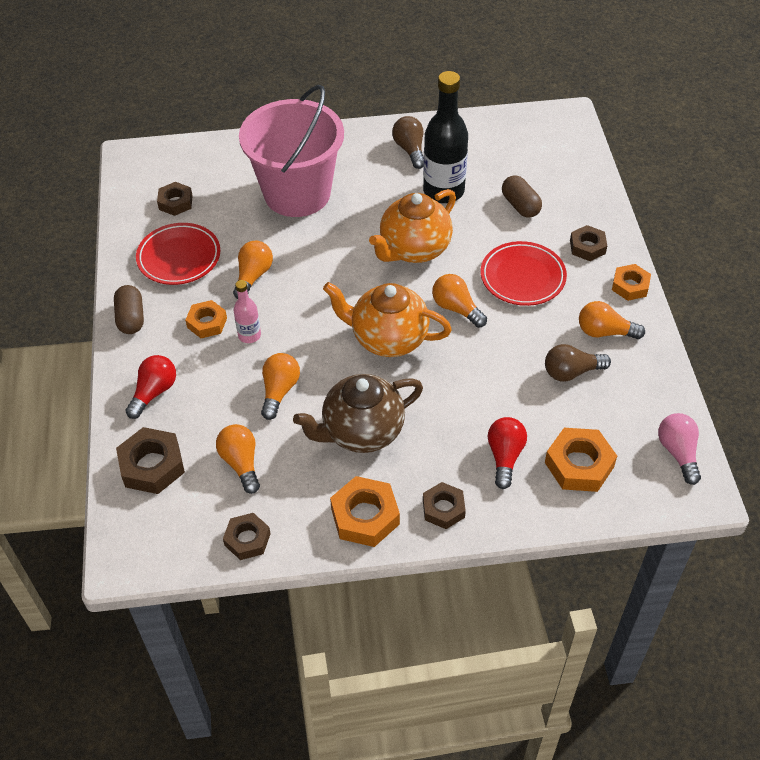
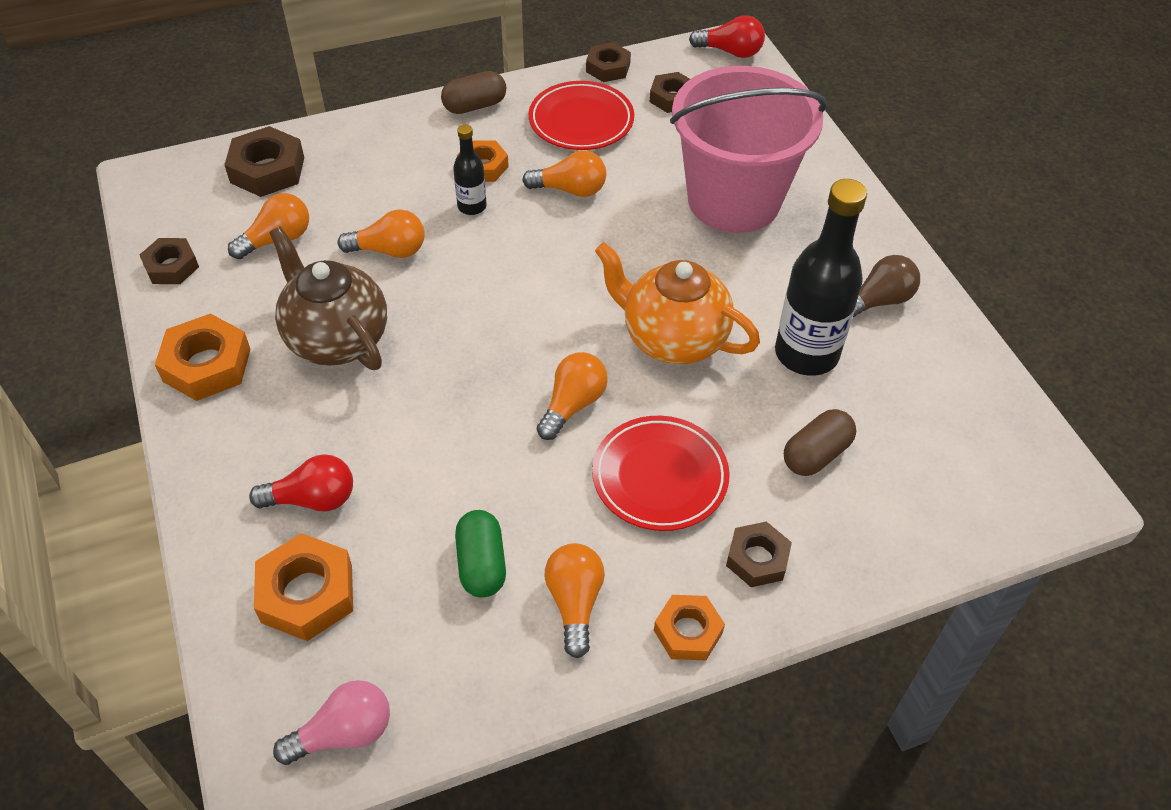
camera: 75 degrees right, 0 degrees up
red light bulb [125,355,176,419] -> red light bulb moved to [689,15,765,58]
pink bottle [234,280,261,343] -> black bottle [453,124,487,215]
orange teapot [323,282,452,357] -> none
brown nut [423,482,466,529] -> brown nut moved to [586,42,631,82]
brown light bulb [545,344,611,382] -> green capsule [455,510,506,597]

